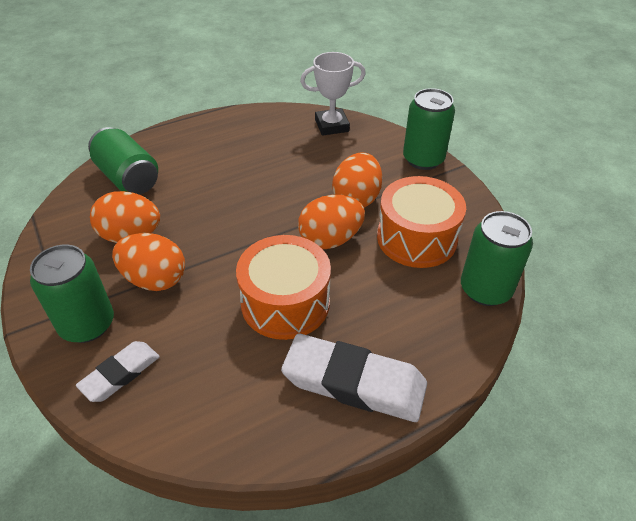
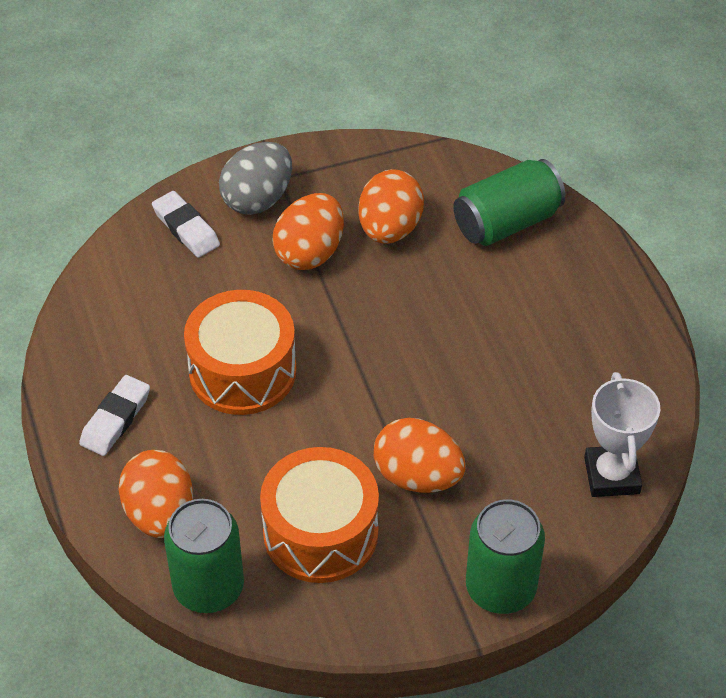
camera: 100 degrees right, 5 degrees up
green can [30,245,114,343] -> grey egg [219,142,292,215]
white eraser [281,334,427,422] -> white eraser [79,375,150,456], size x0.57
orange egg [298,195,365,249] -> orange egg moved to [118,450,193,538]

